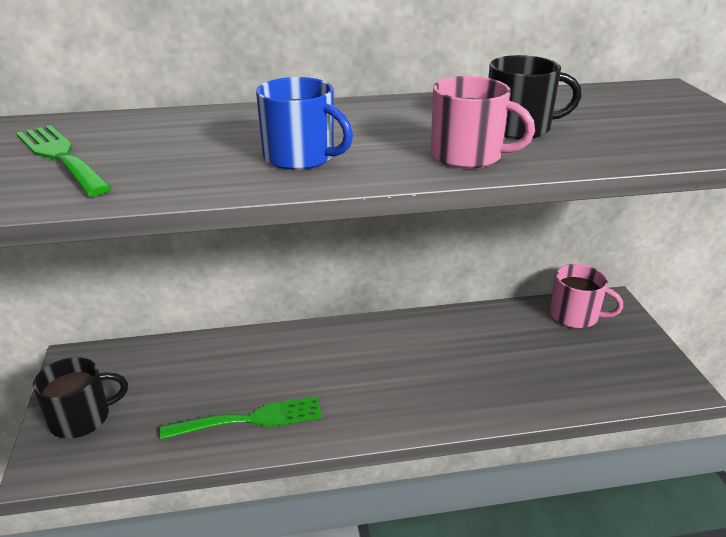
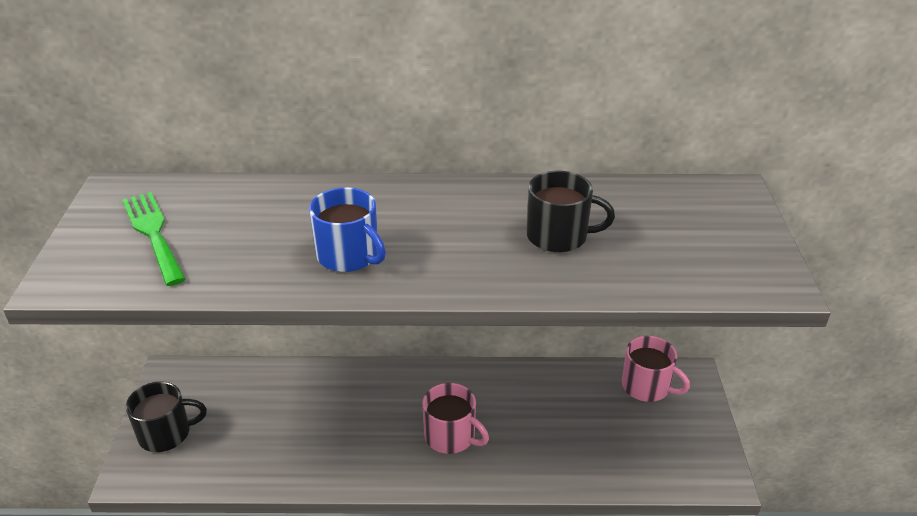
camera: 10 degrees right, 5 degrees up
green fork [160,396,322,439] -> none
pink mug [431,76,535,169] -> pink mug moved to [422,383,489,454]

